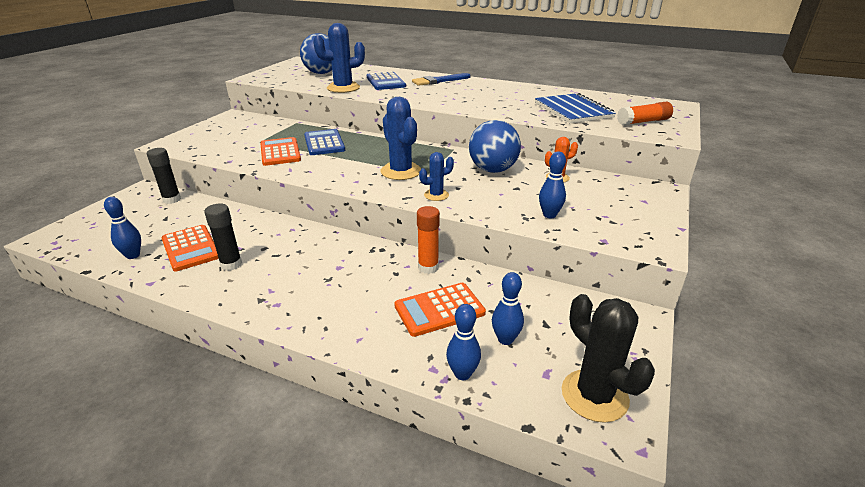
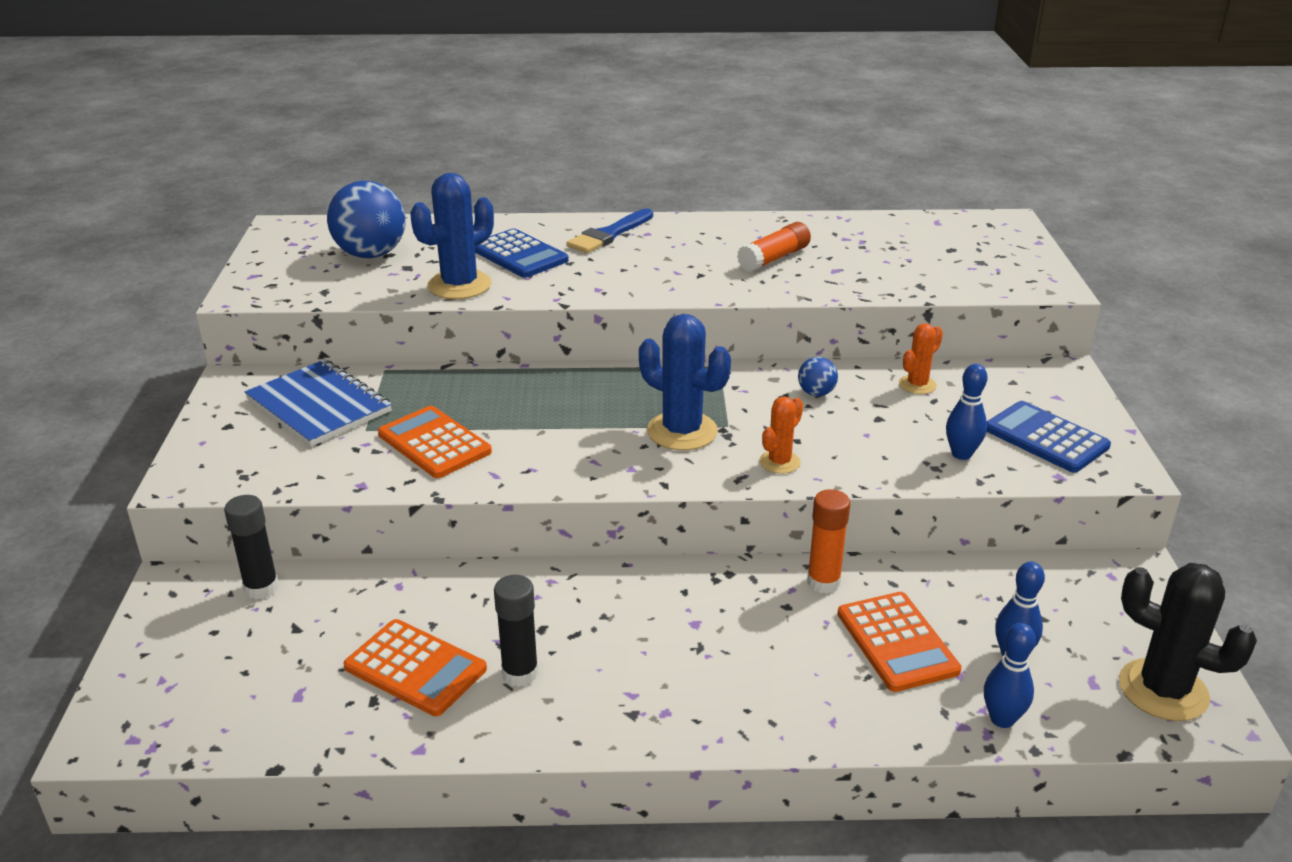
camera: 25 degrees left, 0 degrees up
blue bowling pin [104,197,141,259] -> none
blue calculator [304,129,345,155] -> blue calculator moved to [987,401,1111,473]
orange calculator [394,283,486,337] -> orange calculator turned 60 degrees counterclockwise [837,592,962,692]
blue cactus [419,152,454,201] -> orange cactus [759,396,803,474]
blue ball [469,120,521,173] -> blue ball [798,357,838,396], size x0.47
blue notebook [535,93,616,123] -> blue notebook moved to [245,359,392,446]
orange glue stick [617,102,673,125] -> orange glue stick moved to [737,222,811,272]

